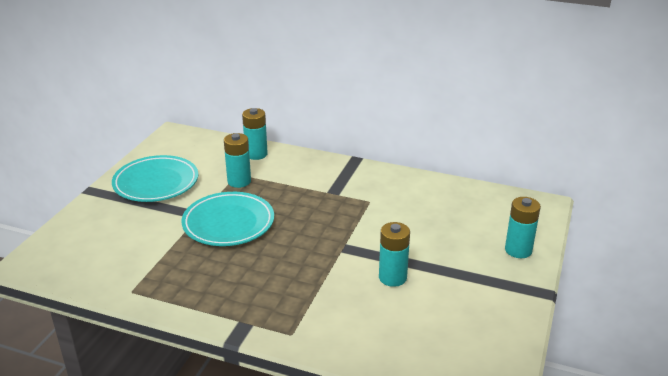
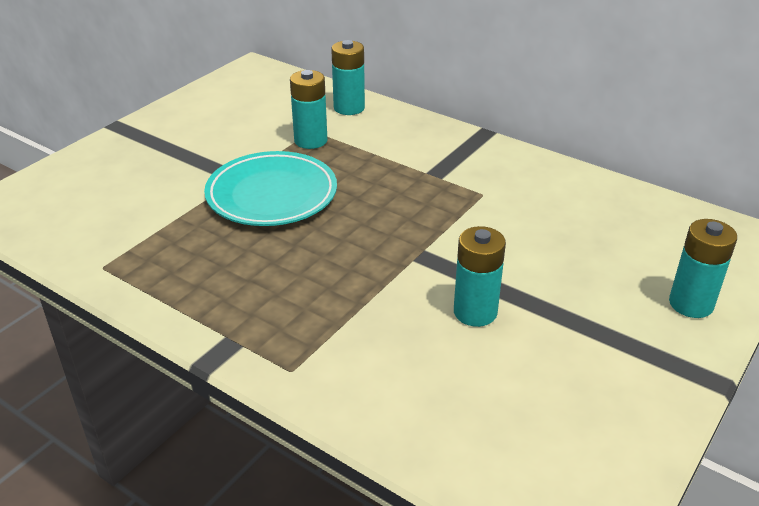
camera: 15 degrees right, 5 degrees up
turquoise plate [112,155,198,202] -> none

